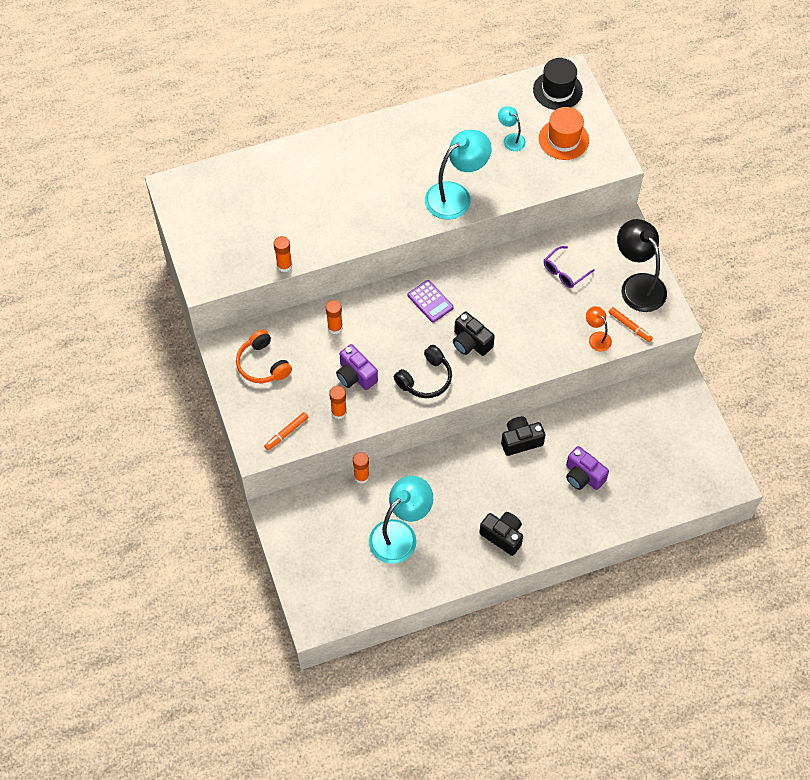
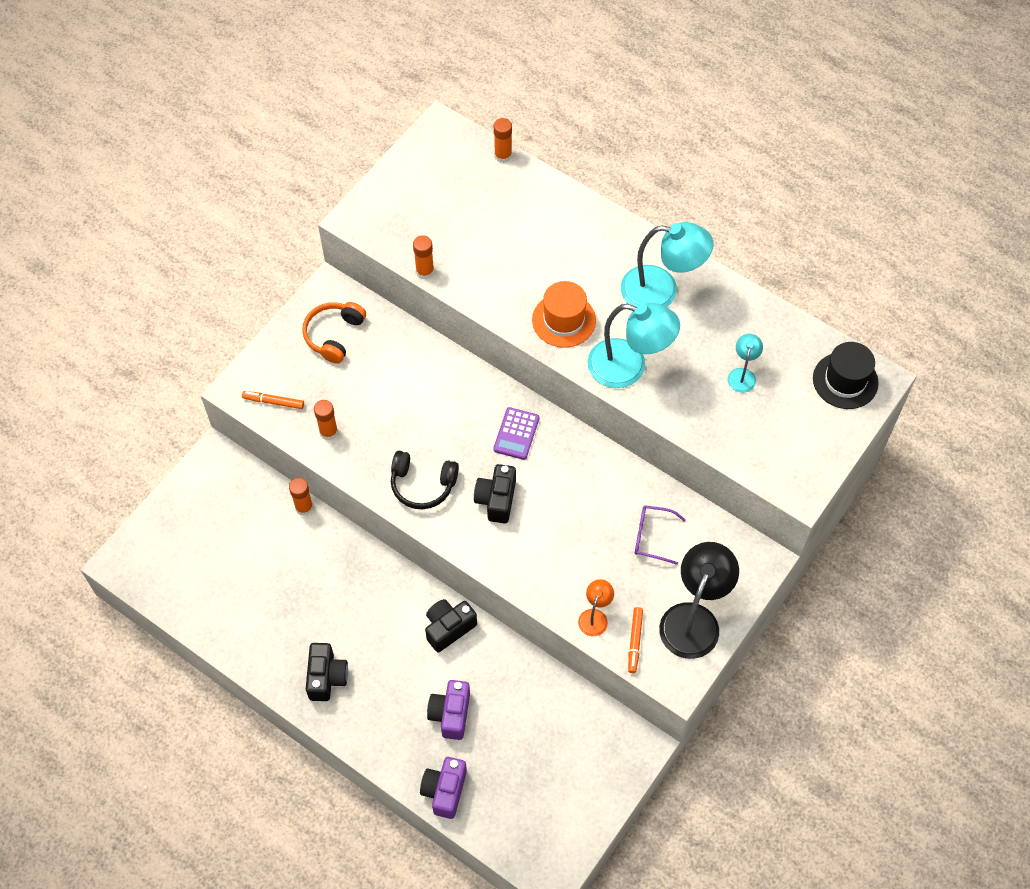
camera: 55 degrees right, 0 degrees up
orange glue stick [326,300,343,334] -> orange glue stick moved to [494,118,512,163]
purple camera [336,344,378,390] -> purple camera moved to [420,757,467,819]
turquoise lamp [369,476,433,564] -> turquoise lamp moved to [621,222,713,307]
black camera [501,416,545,456] -> black camera turned 75 degrees counterclockwise [425,599,477,652]
orange hat [539,107,589,160] -> orange hat moved to [532,281,596,348]

